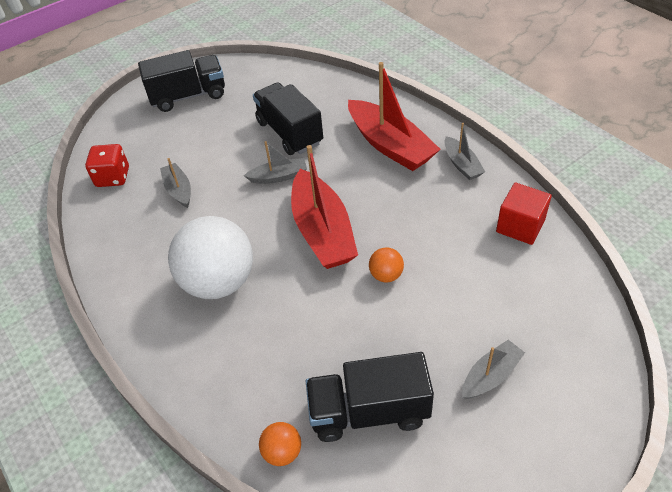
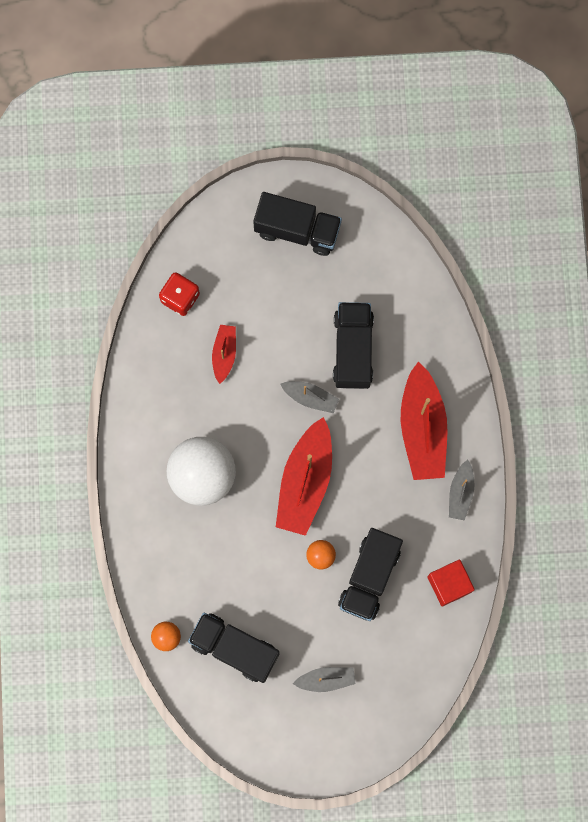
camera: 30 degrees right, 30 degrees up
grey boat [160,158,191,208] -> red boat [212,325,236,384]
none -> black truck [338,528,403,621]

